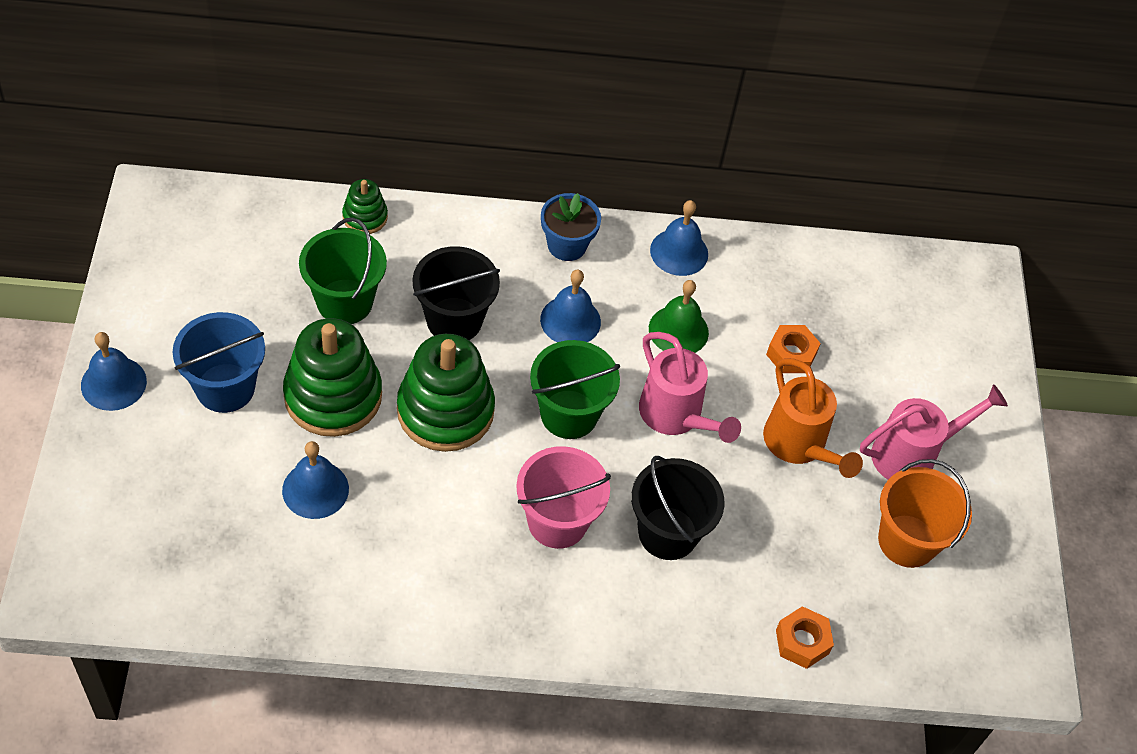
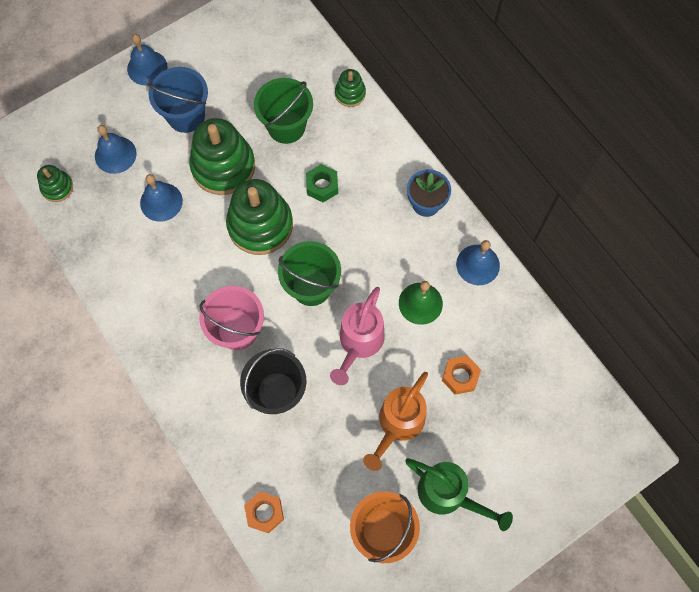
camera: 60 degrees right, 15 degrees up
black bucket [413,246,500,340] -> green nut [306,164,338,202]
blue bell [540,270,601,342] -> blue bell moved to [95,125,137,174]
pink watering can [860,384,1008,479] -> green watering can [405,458,513,531]
none -> green stacking toy [37,165,73,202]

